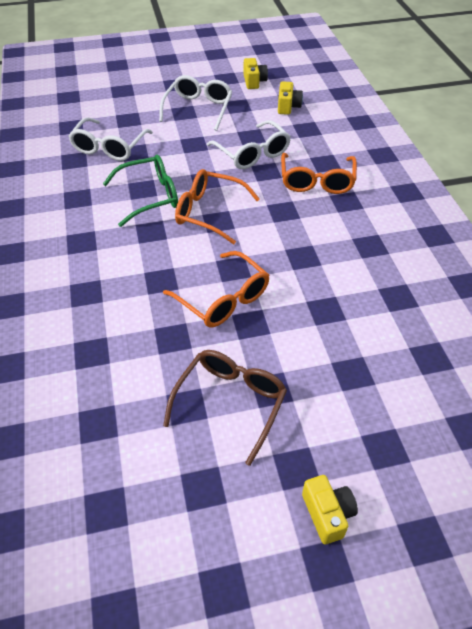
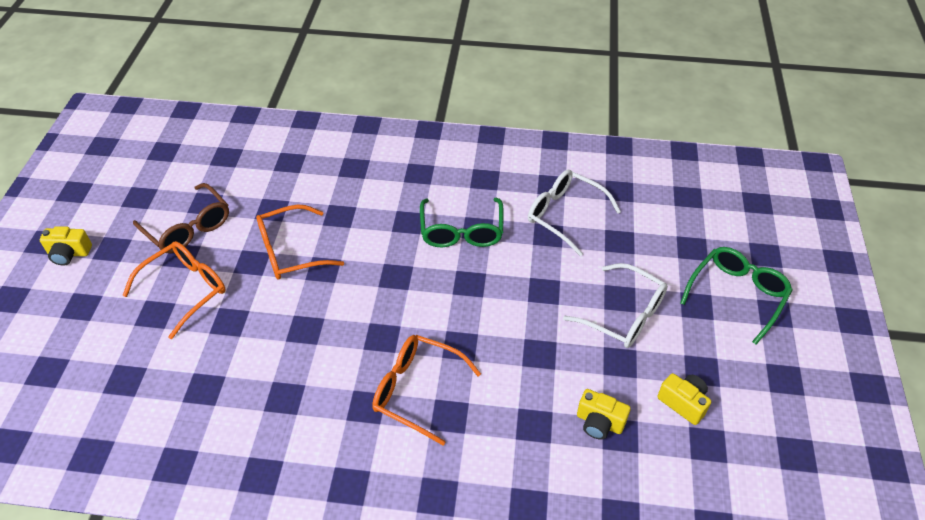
camera: 110 degrees right, 0 degrees up
orange glasses [175,169,260,244] -> orange glasses moved to [122,241,226,339]
white glasses [207,120,291,169] -> none
yellow camera [244,58,268,89] -> yellow camera turned 150 degrees counterclockwise [657,373,711,425]
none -> green glasses [680,247,792,345]

